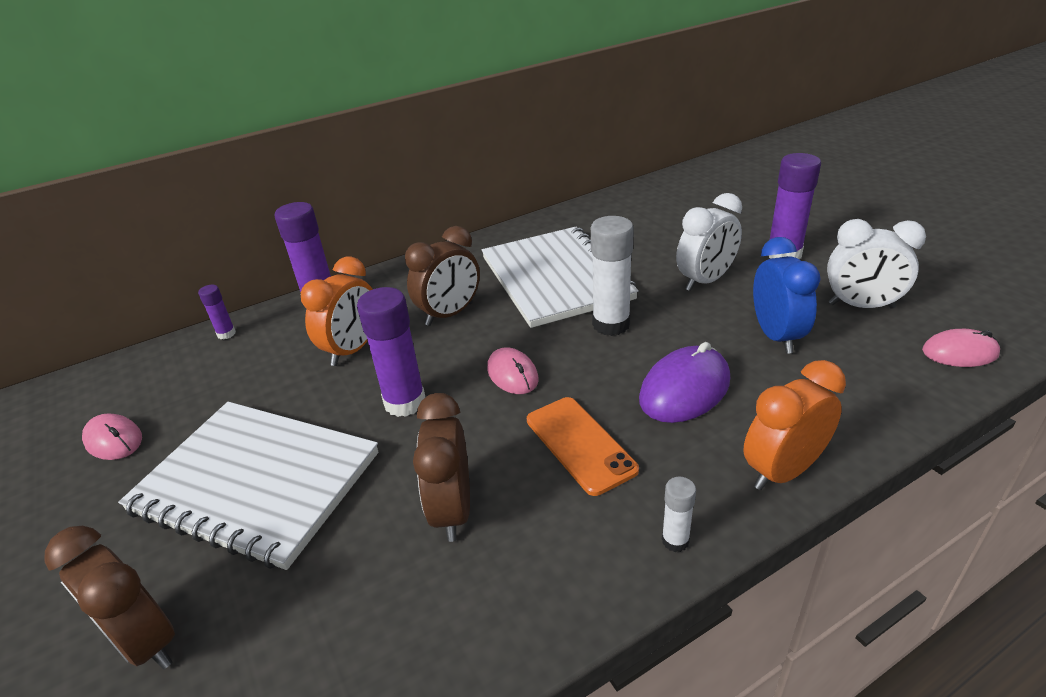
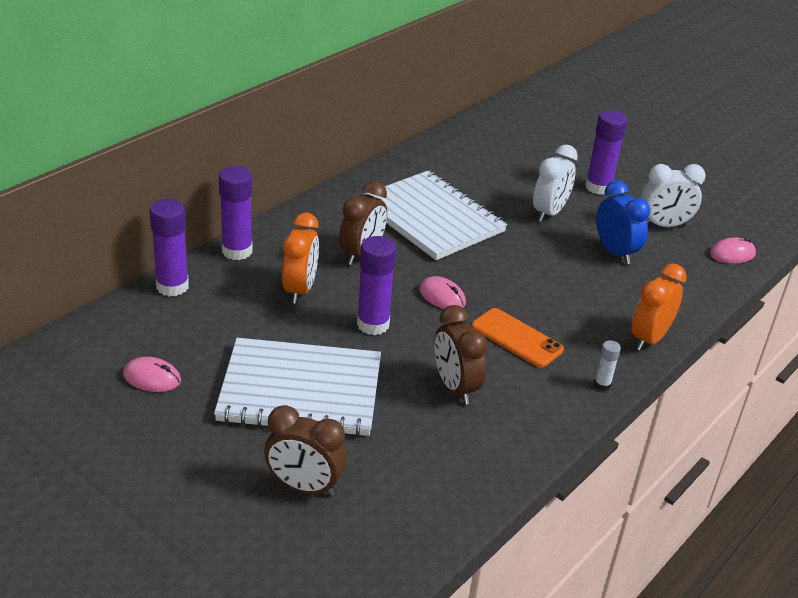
camera: 25 degrees left, 0 degrees up
purple glue stick [198,285,236,339] -> purple glue stick [149,199,189,297], size x1.98
white glue stick [591,216,634,336] -> none
purple mouse [639,342,730,423] -> none

